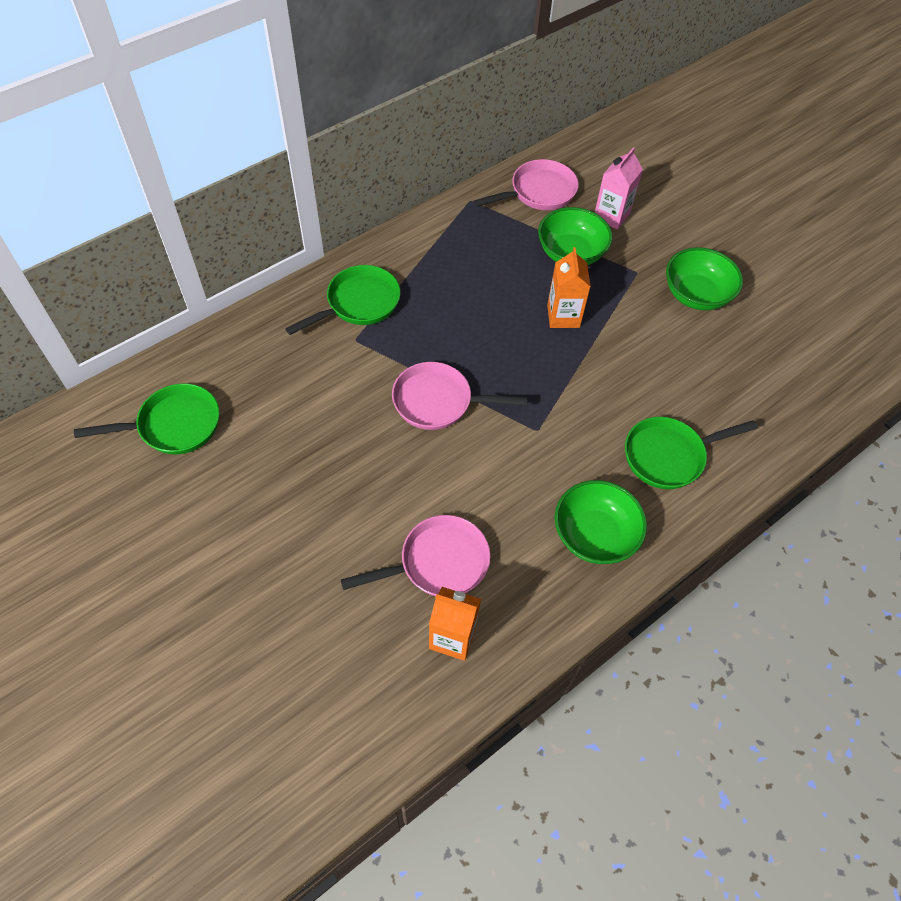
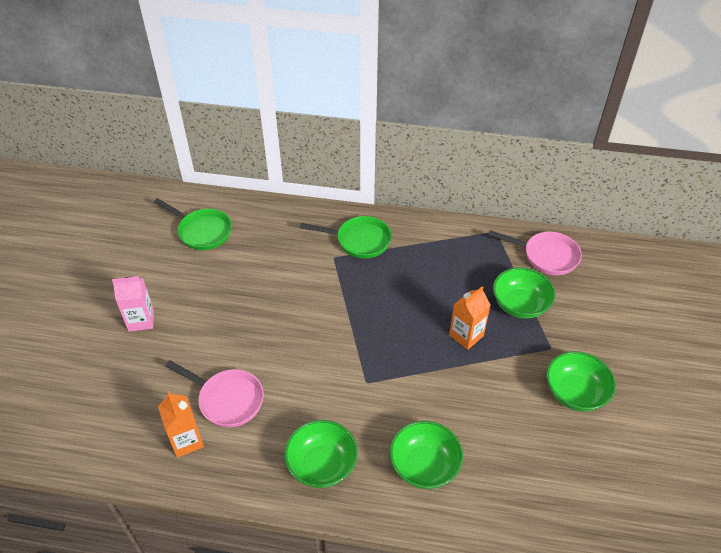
camera: 50 degrees right, 10 degrees down
pink pan [392,362,528,430] -> none
pink carton [595,147,643,230] -> pink carton moved to [112,276,154,332]
green pan [625,417,758,489] -> green bowl [390,421,463,489]

